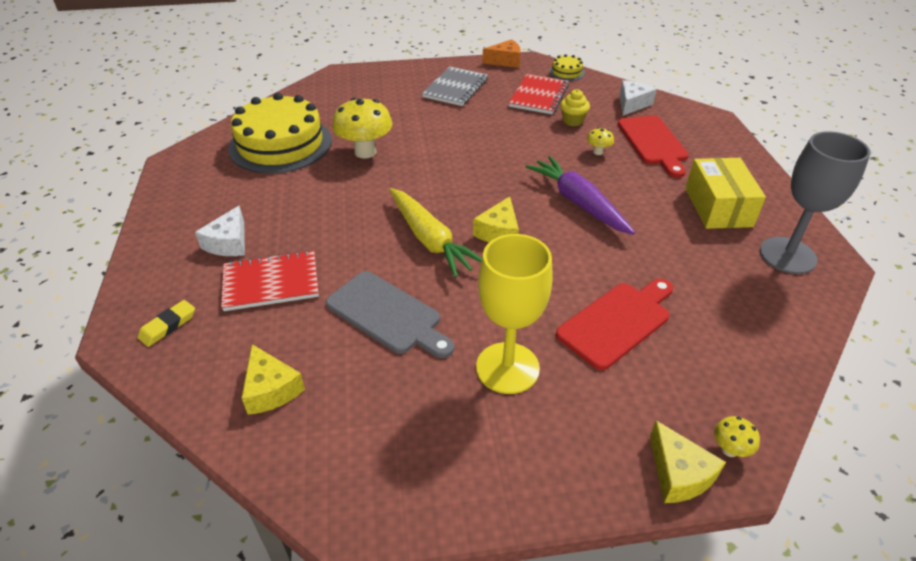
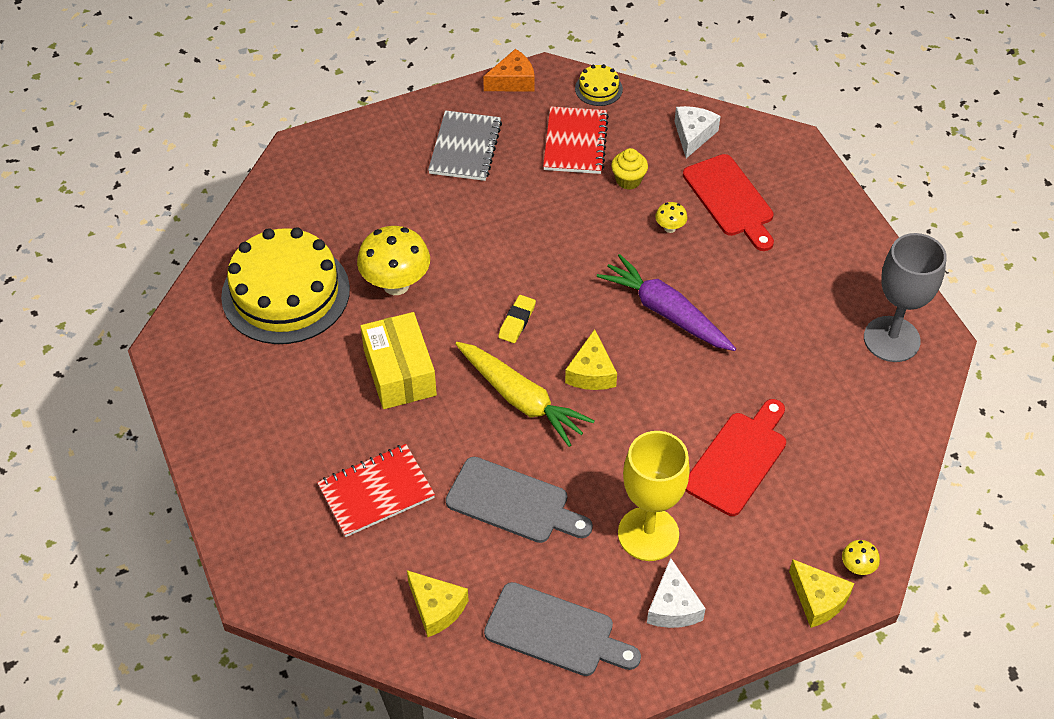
camera: 15 degrees left, 10 degrees up
yellow eraser [138,300,195,347] -> yellow eraser moved to [498,295,536,343]
white cheese [195,206,245,256] -> white cheese moved to [647,558,706,628]
yellow box [685,158,766,229] -> yellow box moved to [360,312,437,409]
none -> grey cutting board [484,582,641,676]

